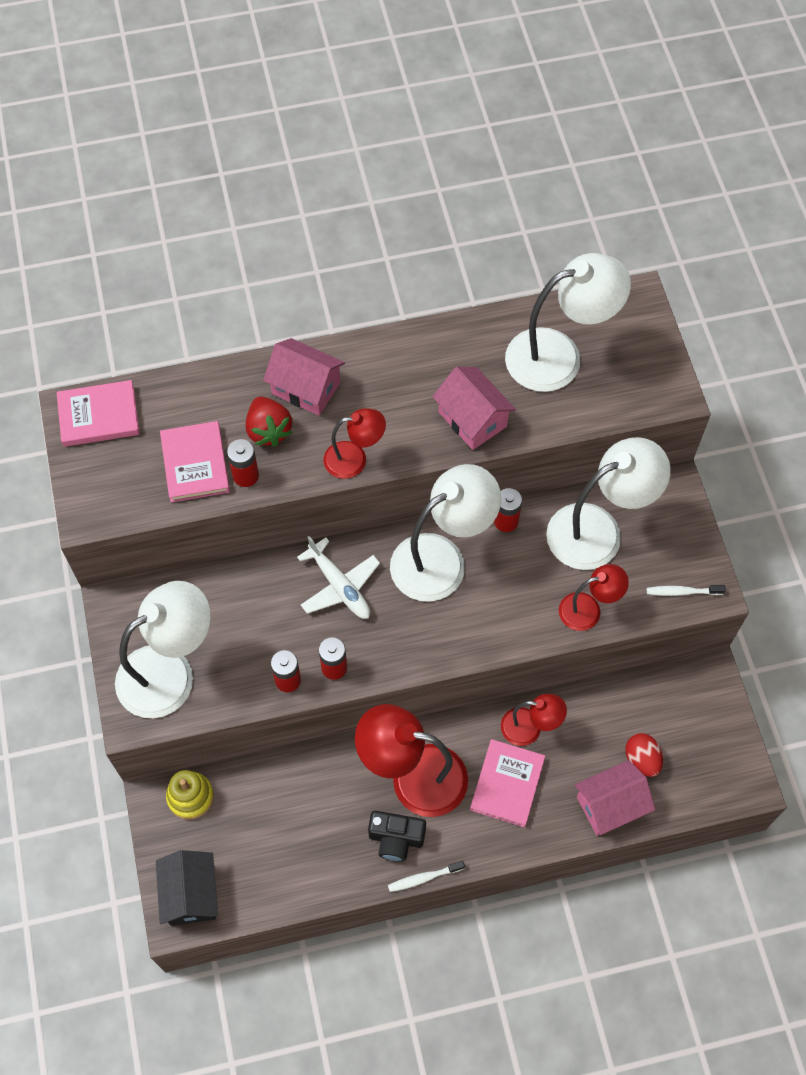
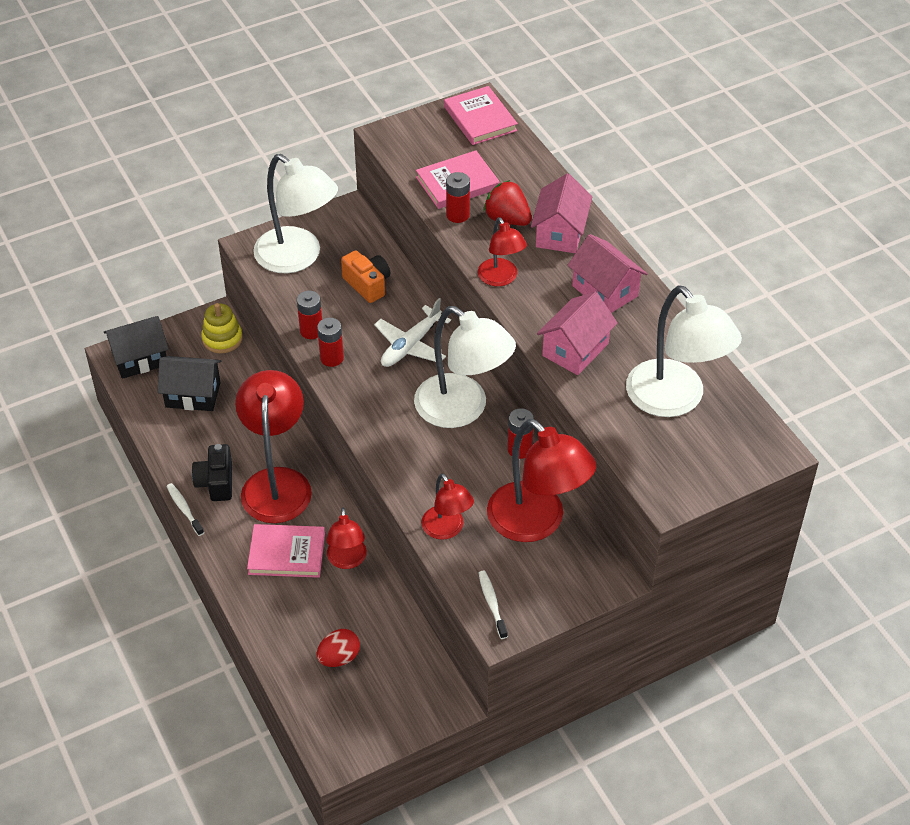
camera: 75 degrees right, 15 degrees down
red strawberry [246,396,292,447] -> red strawberry turned 75 degrees clockwise [483,180,532,226]
white lamp [546,437,671,570] -> red lamp [487,419,596,542]
pink house [575,760,655,836] -> pink house moved to [567,234,647,313]
none -> black house [157,356,221,411]
none -> orange camera [341,250,390,303]

